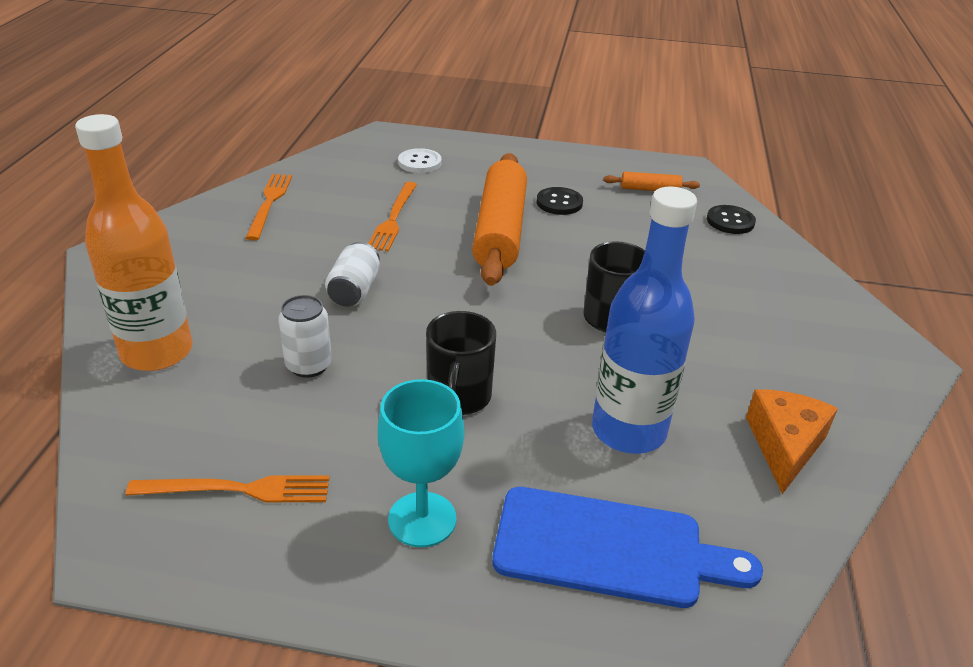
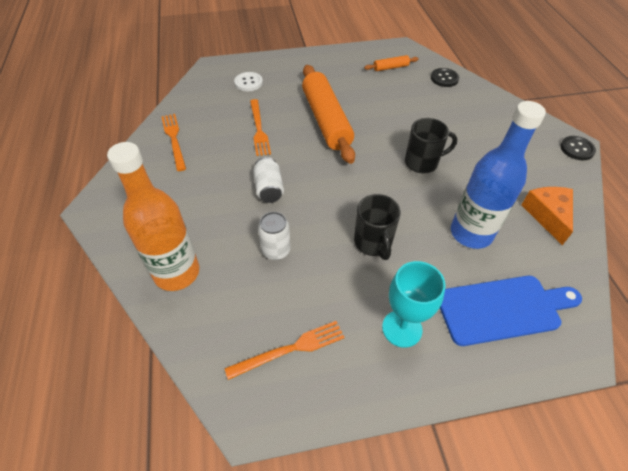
camera: 20 degrees left, 15 degrees up
black button [537,187,583,215] -> black button moved to [560,136,596,160]

